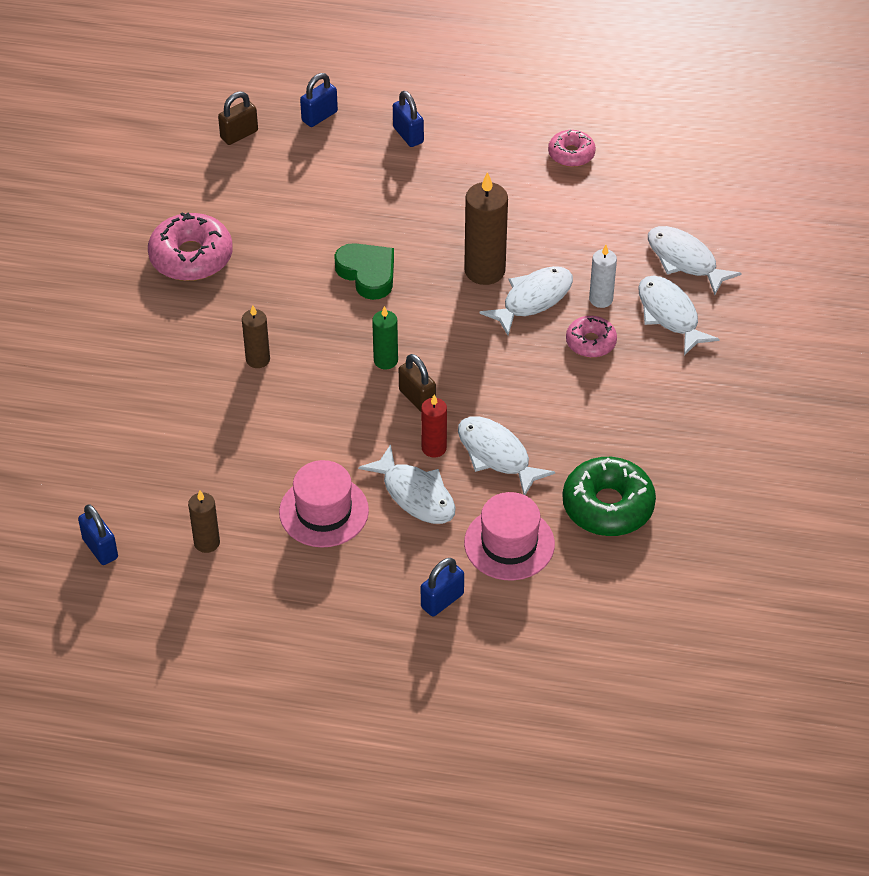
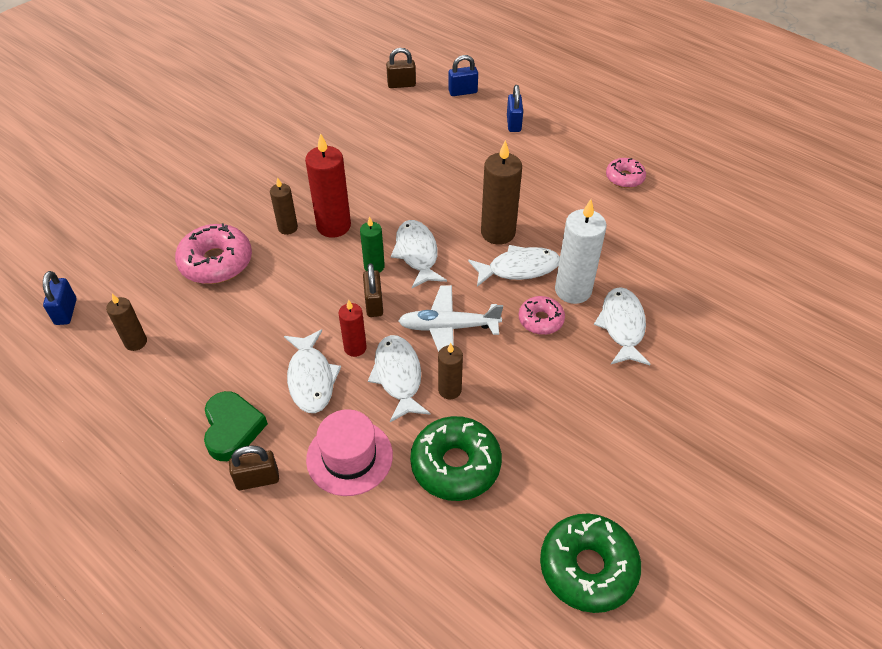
camera: 30 degrees right, 0 degrees up
pink donut [148,212,233,281] -> pink donut moved to [175,223,252,284]
pink hat [279,460,369,547] -> none
green heart [334,243,394,300] -> green heart moved to [204,391,268,461]
blue padlock [421,558,464,617] -> brown padlock [229,445,279,490]
white candle [589,245,617,308] -> white candle [555,199,607,304], size x1.74
white fish [648,226,742,295] -> white fish moved to [391,220,447,288]
none -> red candle [305,133,351,238]
none -> white plane [398,285,503,352]
none -> brown candle [438,343,463,399]
none -> green donut [540,513,641,613]

